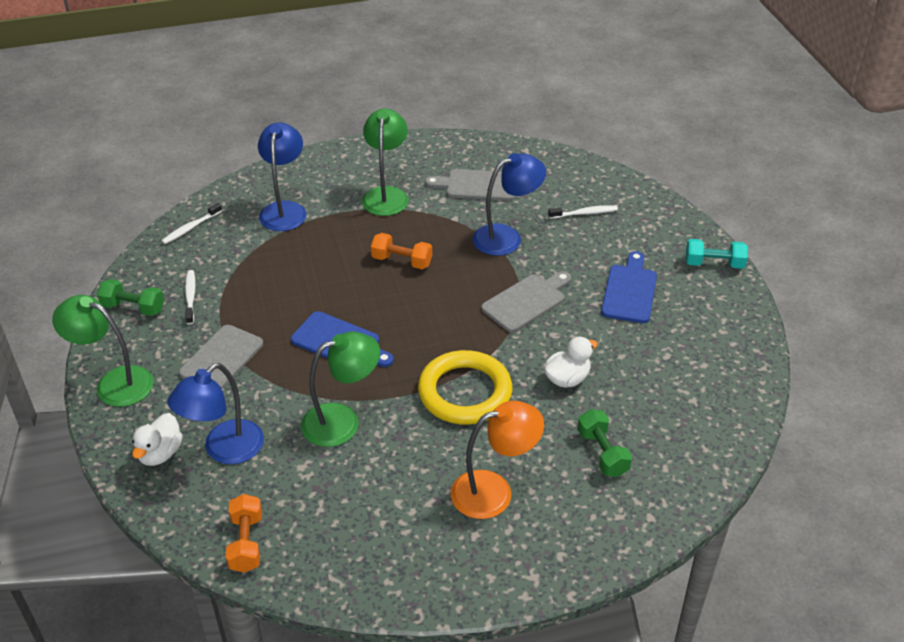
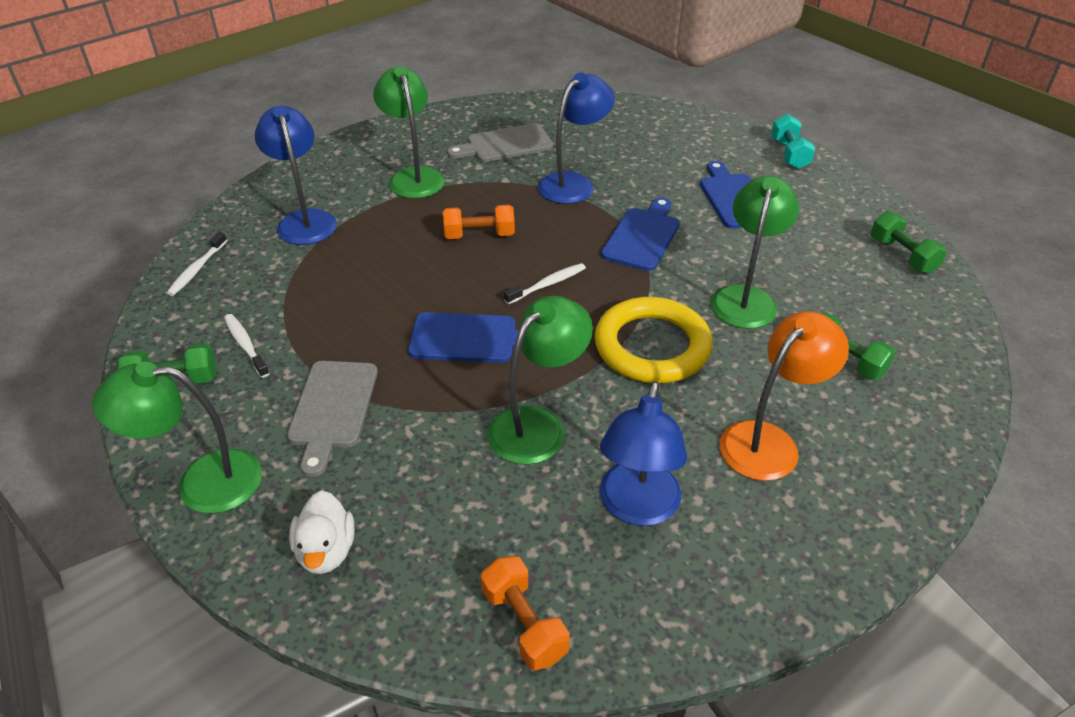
camera: 25 degrees left, 0 degrees up
blue lamp [167,363,264,464] -> blue lamp moved to [600,381,687,526]
grey cutting board [481,271,572,332] -> blue cutting board [601,197,680,271]
white duck [544,337,598,388] -> green lamp [711,176,799,329]
white toothbrush [548,205,618,219] -> white toothbrush moved to [504,263,586,305]
turquoise dumbbell [686,239,748,269] -> turquoise dumbbell turned 75 degrees counterclockwise [771,114,815,169]
none -> green dumbbell [871,211,947,274]

